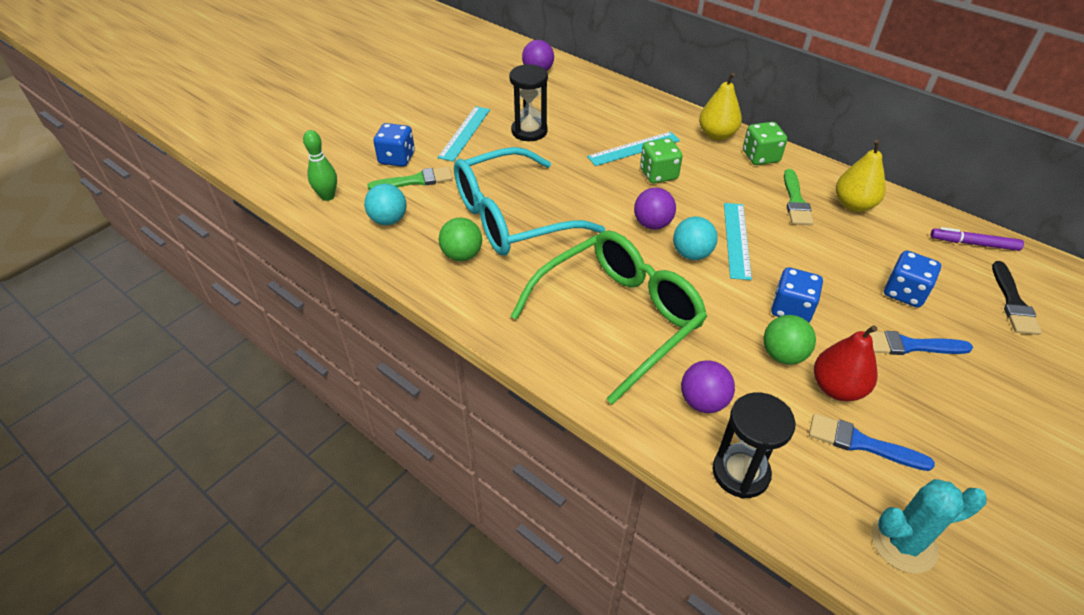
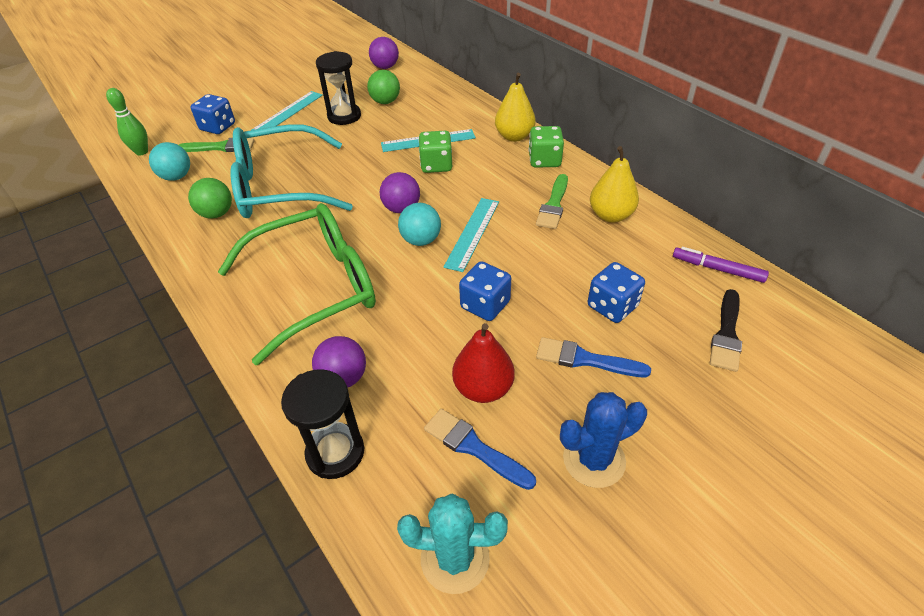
camera: 15 degrees right, 0 degrees up
green ball [763,315,816,364] -> green ball moved to [367,70,400,104]
none -> blue cactus [560,392,647,488]

